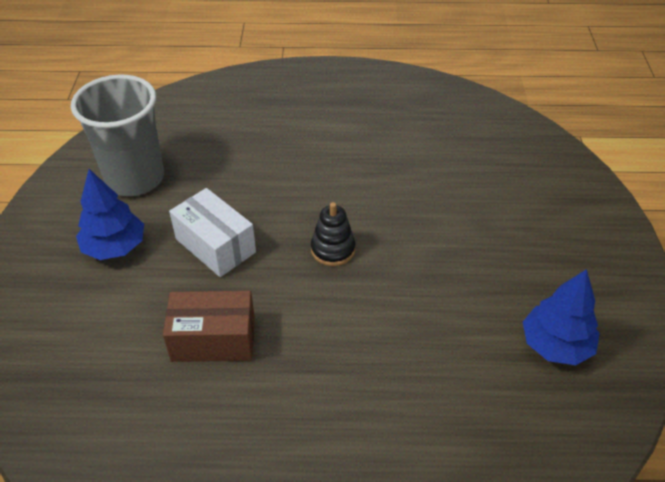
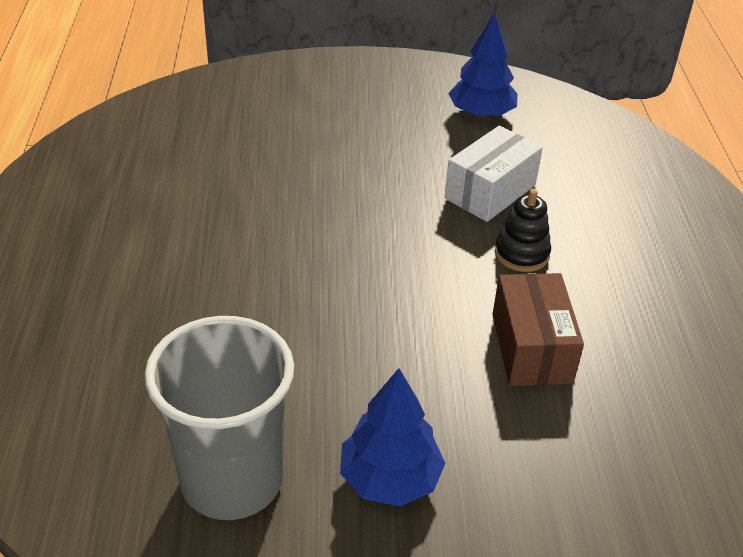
camera: 95 degrees left, 5 degrees down
white box [169,188,256,277] -> white box moved to [444,126,543,222]
black stacking toy [311,202,355,266] -> black stacking toy moved to [495,189,551,272]

